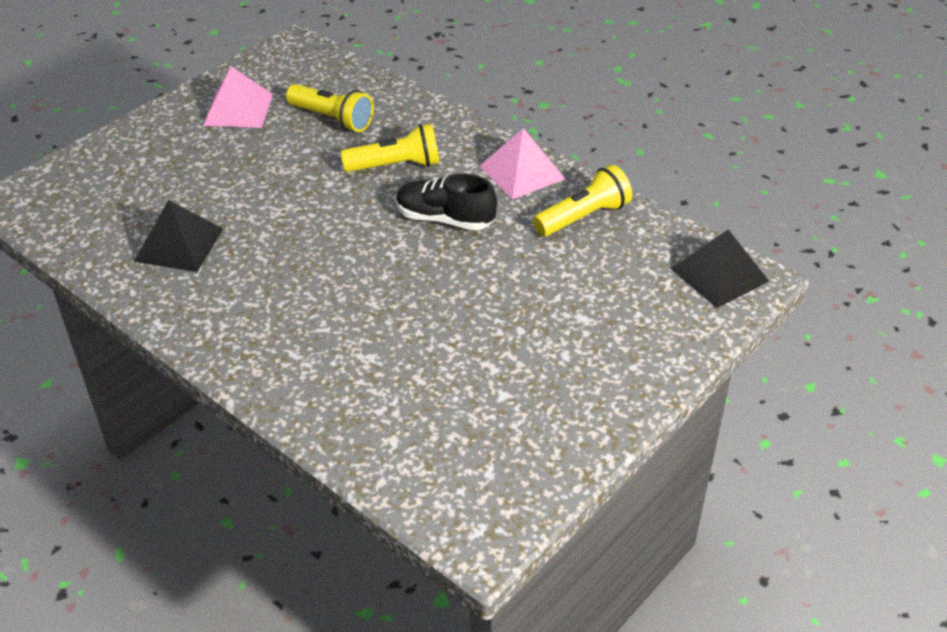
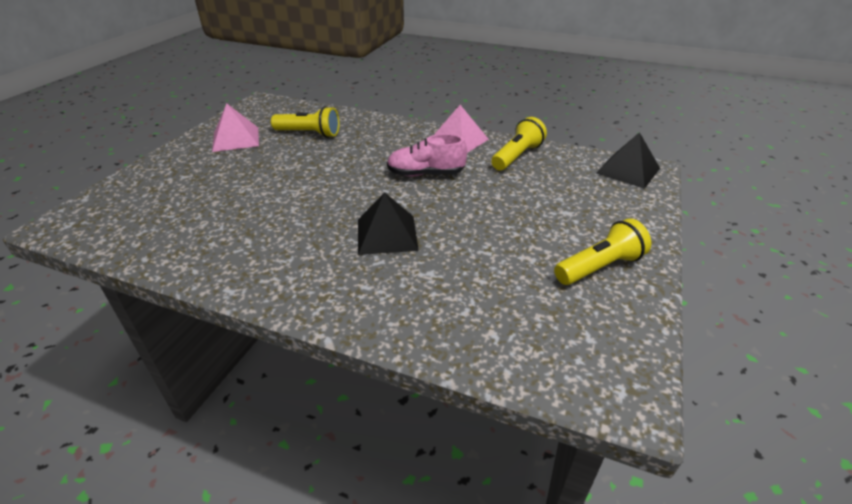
camera: 20 degrees left, 5 degrees down
black pyramid [134,200,223,272] -> black pyramid moved to [358,192,419,255]
yellow flashlight [341,123,440,172] -> yellow flashlight moved to [554,218,651,285]
black shoe [396,174,497,230] -> pink shoe [387,134,467,176]

